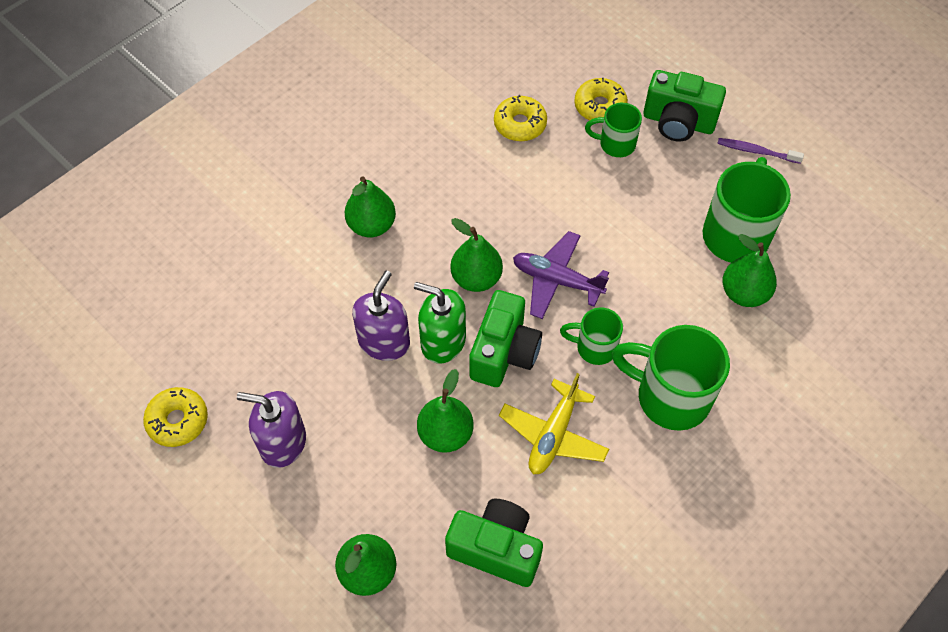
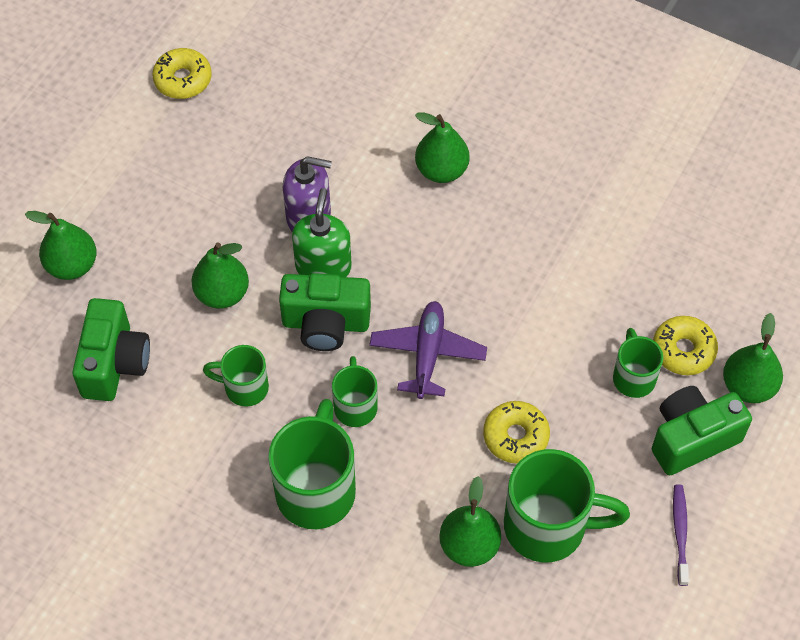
camera: 75 degrees right, 0 degrees up
purple soap dispenser [237,391,306,468] -> none
green pear [450,218,503,292] -> green pear moved to [723,313,783,403]
yellow donut [494,95,547,141] -> yellow donut moved to [483,401,550,464]
yellow plane [499,373,609,474] -> green mug [203,345,269,407]
green camera [643,70,726,141] -> green camera turned 60 degrees clockwise [652,386,752,475]

